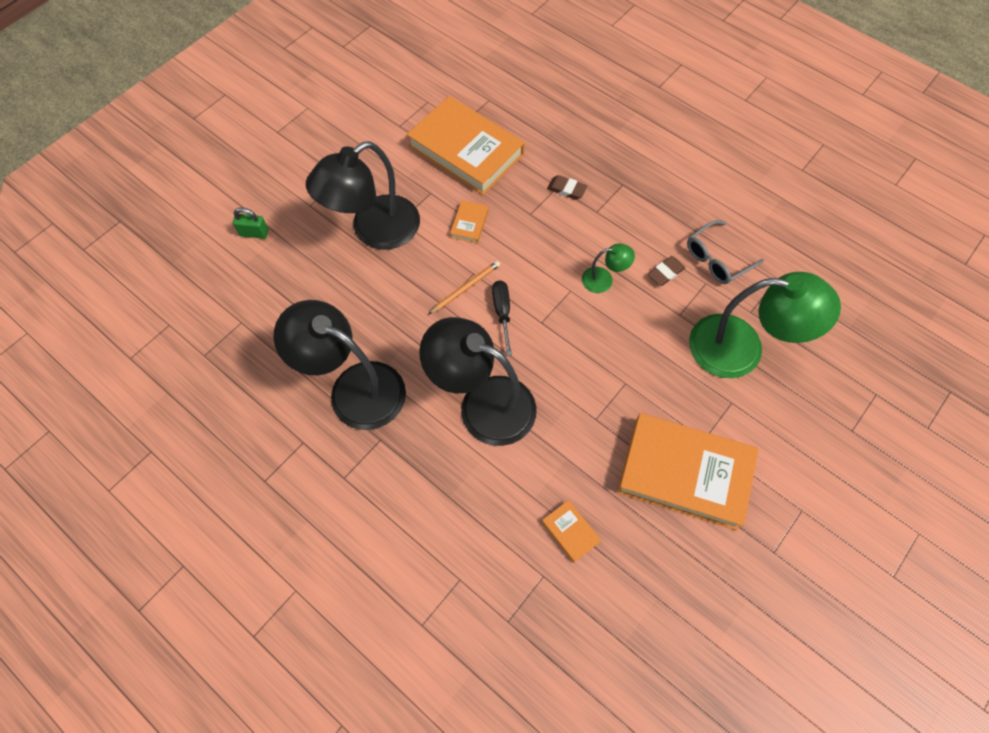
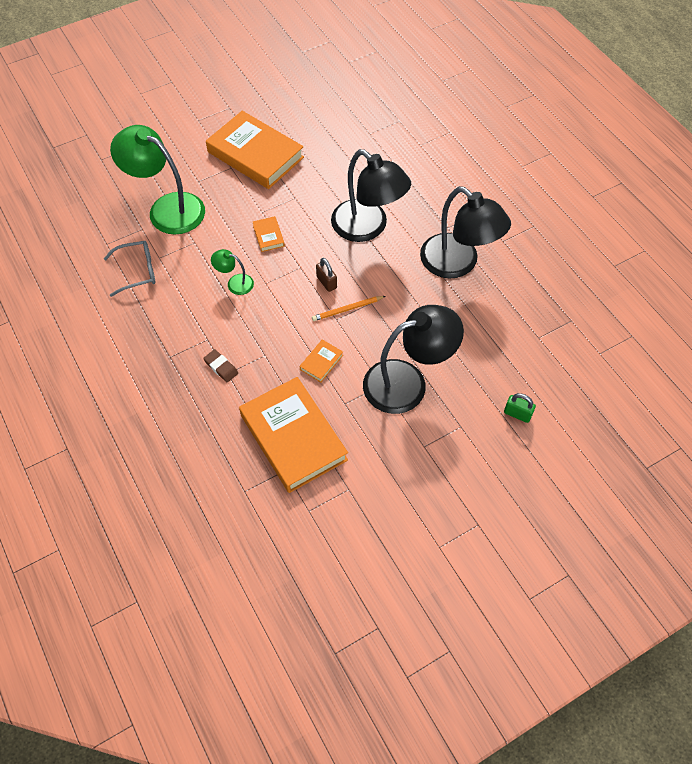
camera: 160 degrees left, 5 degrees down
black screwdriver [492,280,512,356] -> brown padlock [316,258,337,292]
orange book [542,500,601,563] -> orange book moved to [253,216,285,252]
brown eraser [648,256,686,286] -> none

